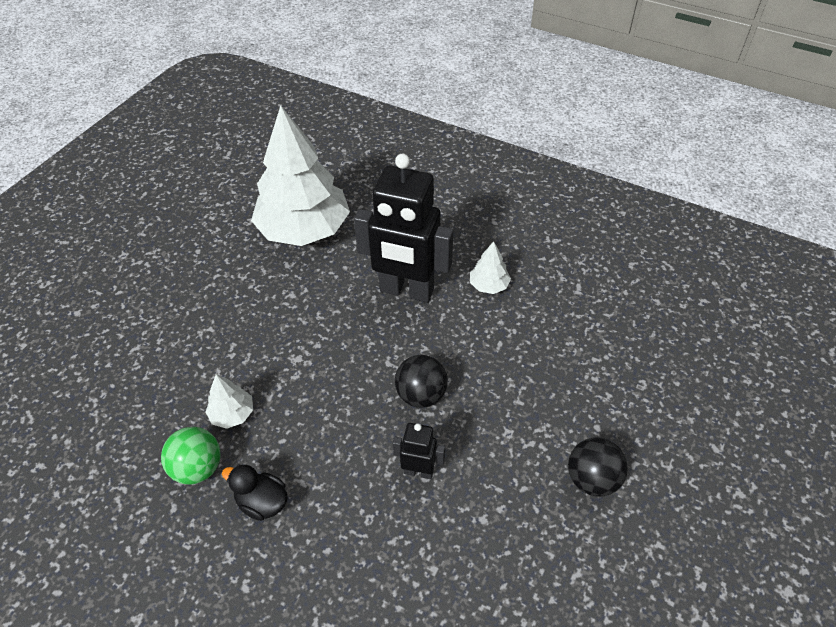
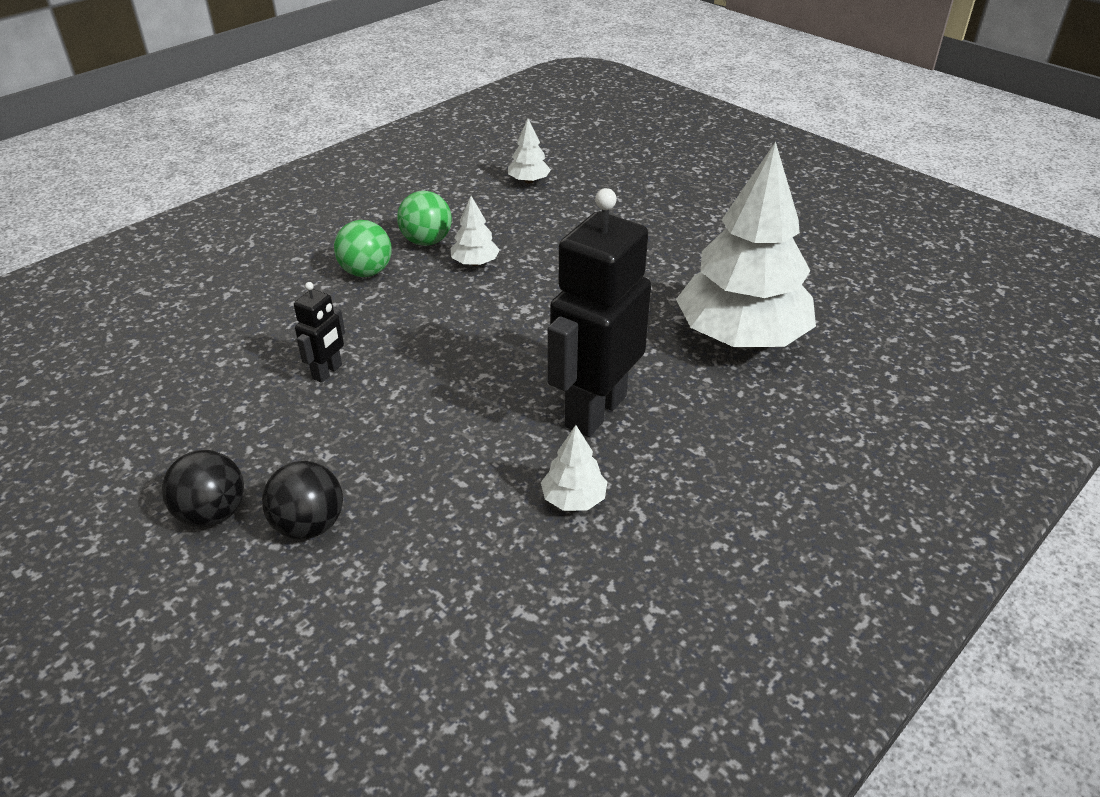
camera: 105 degrees right, 10 degrees down
black duck [222,464,288,521] -> green ball [334,220,392,277]
black ball [395,355,448,408] -> black ball moved to [262,461,343,539]
none -> white tree [508,119,551,183]

